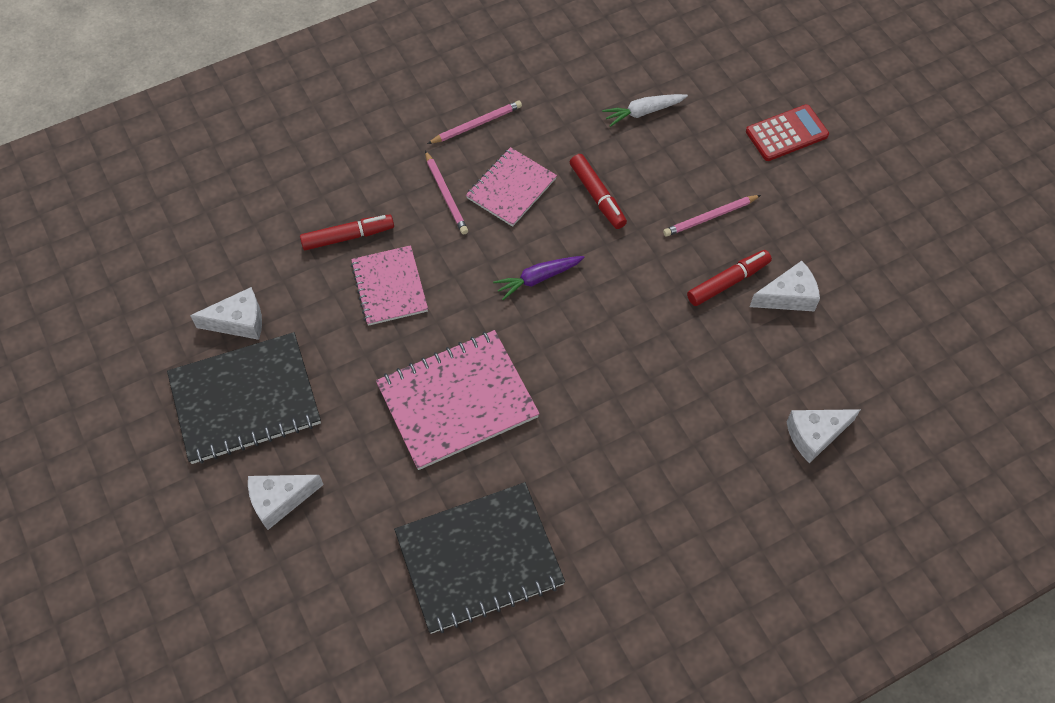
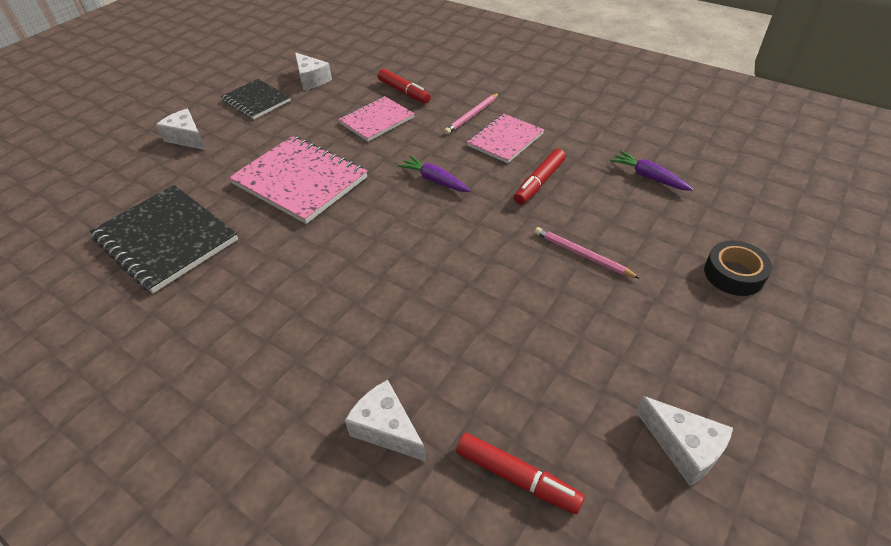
camera: 65 degrees right, 15 degrees down
black notebook [167,332,321,464] -> black notebook [221,79,291,119], size x0.62
pink pencil [427,101,522,144] -> none
pink notebook [466,147,557,227] -> pink notebook turned 60 degrees counterclockwise [467,113,544,163]
white carrot [602,94,688,127] -> purple carrot [610,151,693,191]
red marker [687,250,772,306] -> red marker moved to [456,433,585,514]
red calculator [746,104,829,161] -> black tape [704,241,772,296]
white cheese [750,261,820,311] -> white cheese moved to [636,396,733,486]

